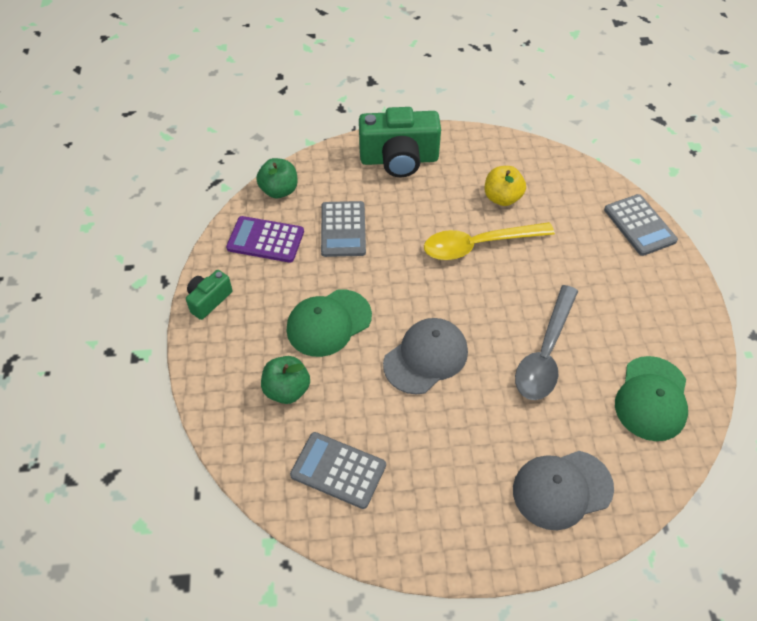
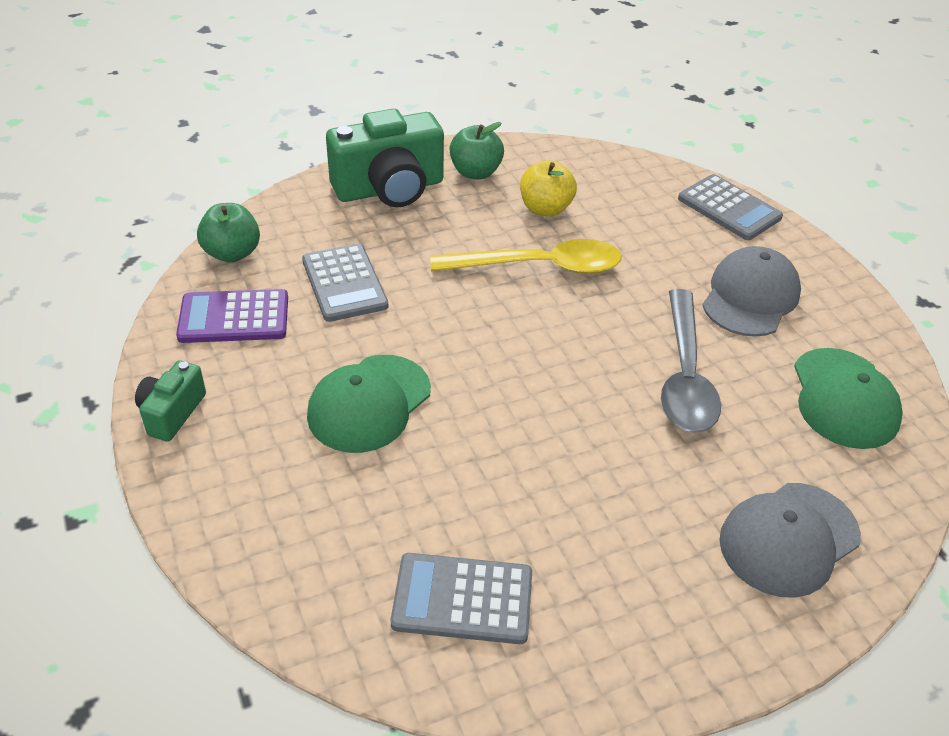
camera: 20 degrees left, 10 degrees down
green apple [261,356,310,404] -> green apple moved to [450,122,504,179]
grey cap [383,318,468,394] -> grey cap moved to [702,246,801,337]
yellow spoon [424,222,555,260] -> yellow spoon turned 150 degrees counterclockwise [430,239,622,274]

